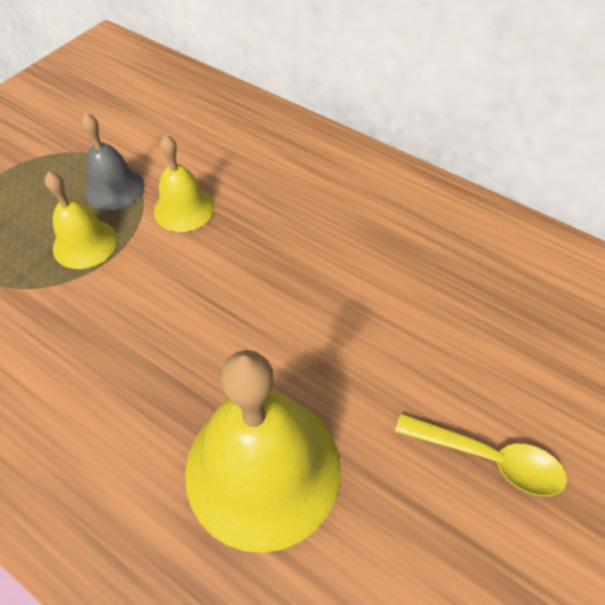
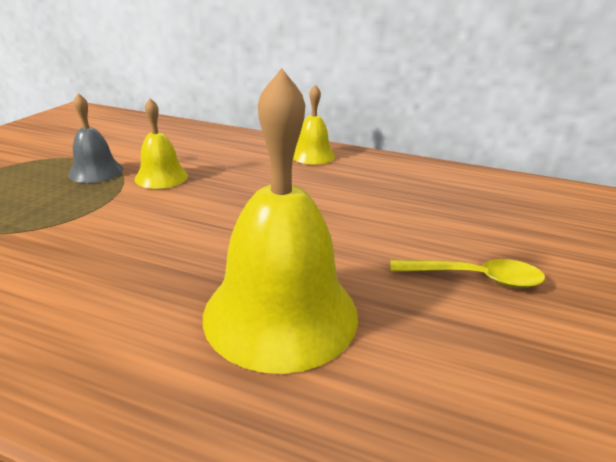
camera: 15 degrees left, 25 degrees down
yellow bell [45,171,118,269] -> yellow bell moved to [293,84,335,165]

